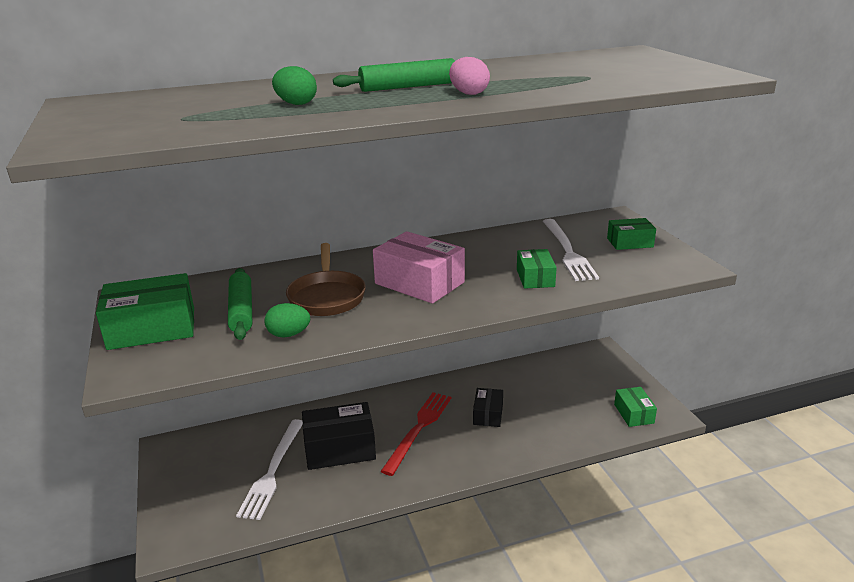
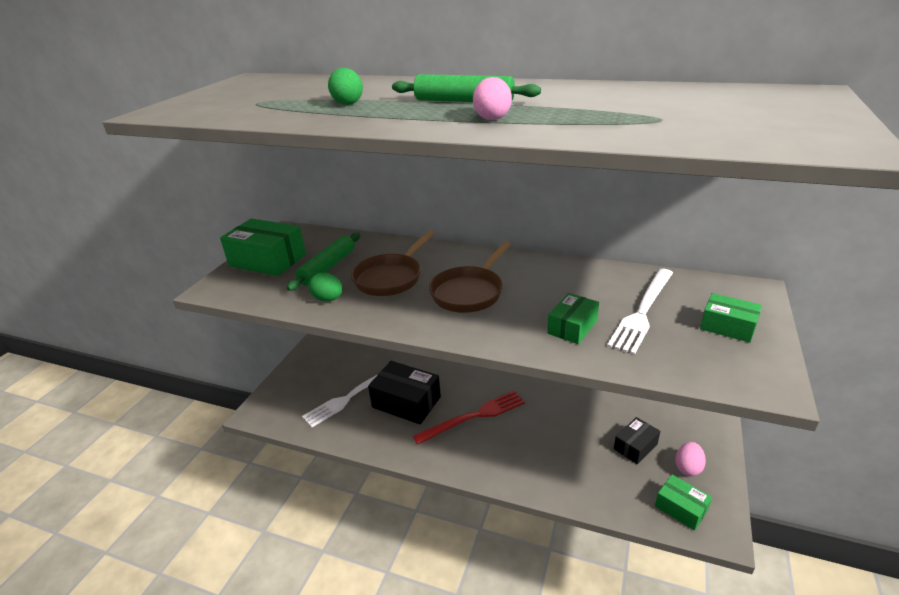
camera: 40 degrees right, 5 degrees up
pink box [373,231,465,304] -> brown pan [429,242,511,313]
black box [473,388,503,427] -> black box moved to [614,417,660,464]
green box [614,387,657,427] -> green box turned 75 degrees counterclockwise [655,474,712,531]
none -> pink egg [675,442,706,476]

